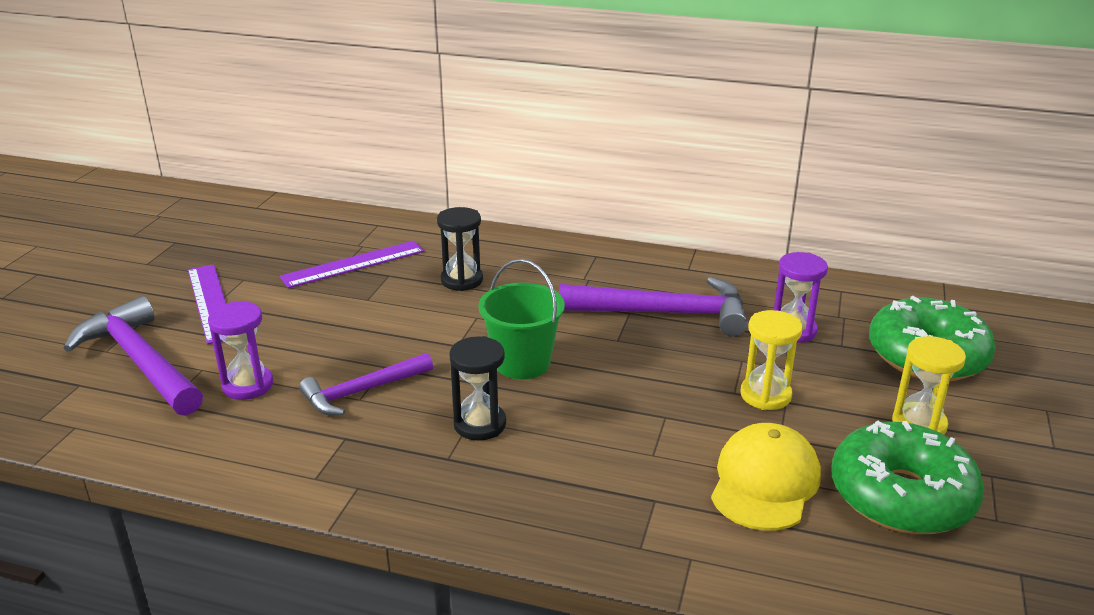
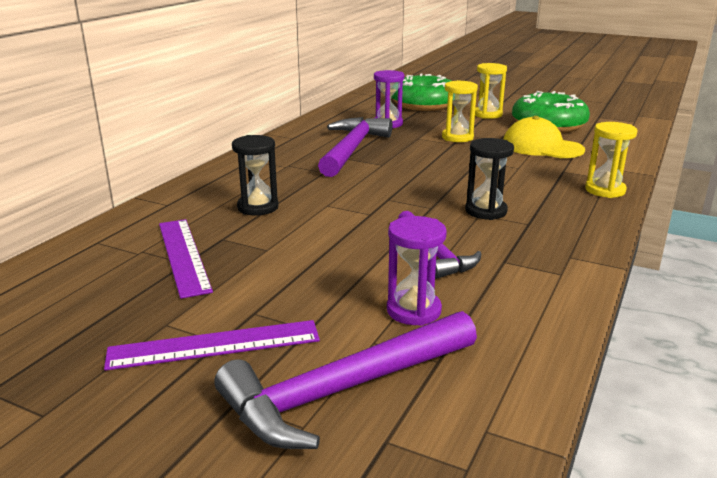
camera: 80 degrees left, 5 degrees down
green bucket [478,259,565,379] -> none
none -> yellow hourglass [585,122,637,198]

